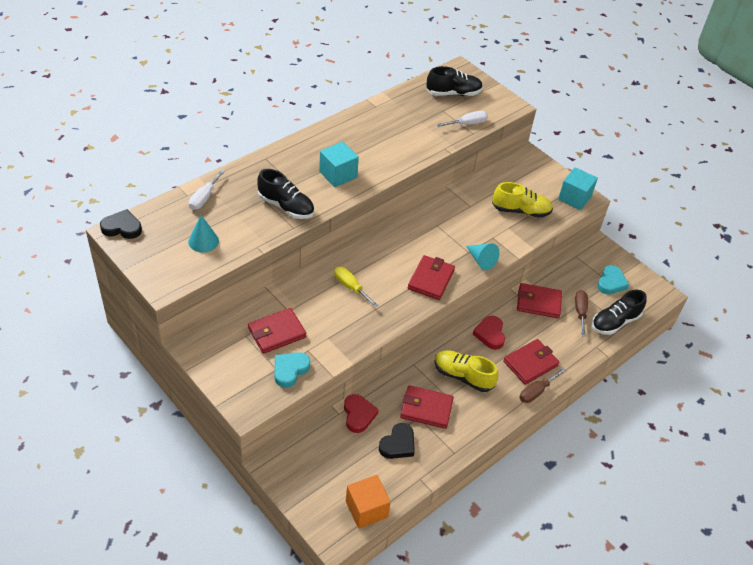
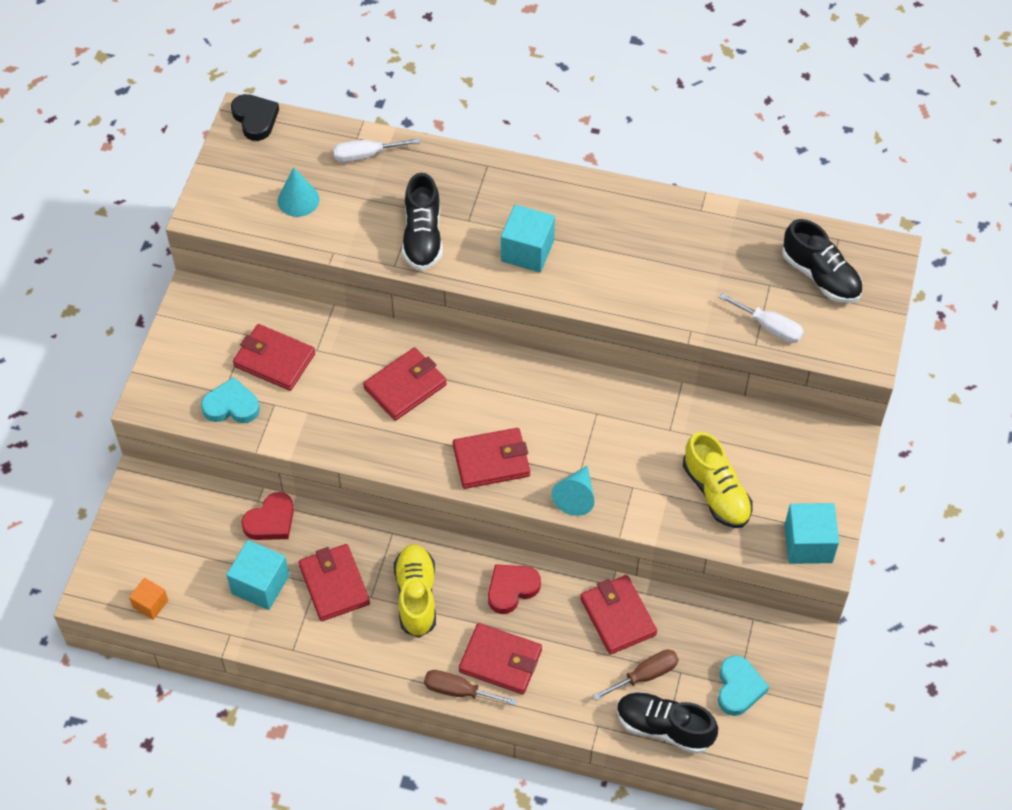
camera: 60 degrees right, 10 degrees up
yellow screwdriver [334,267,378,307] -> red wallet [363,347,447,421]
orange cube [346,475,391,529] -> orange cube [129,578,168,620], size x0.59
black heart [379,423,415,459] -> turquoise cube [226,540,289,610]
turquoise heart [597,265,629,295] -> turquoise heart turned 75 degrees counterclockwise [718,655,769,716]

